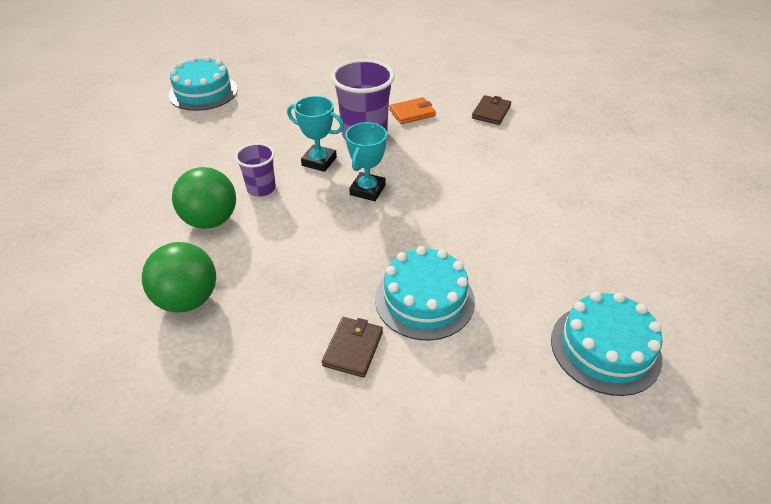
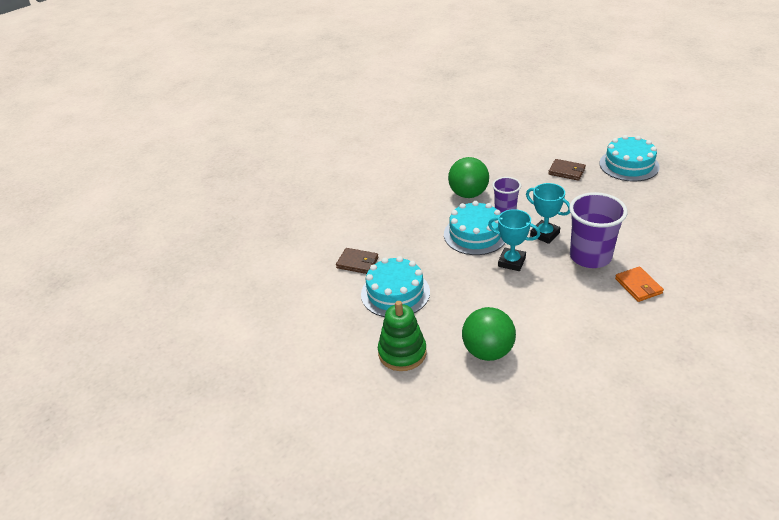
camera: 95 degrees right, 5 degrees down
green ball [142,242,216,313] -> green ball moved to [462,307,516,361]
turquoise trophy [287,96,344,172] -> turquoise trophy turned 75 degrees counterclockwise [526,183,570,244]
brown wallet [472,95,511,125] -> brown wallet moved to [548,159,586,181]
turquoise cake [551,292,663,396] -> turquoise cake moved to [444,201,505,255]
none -> green stacking toy [378,301,427,371]

